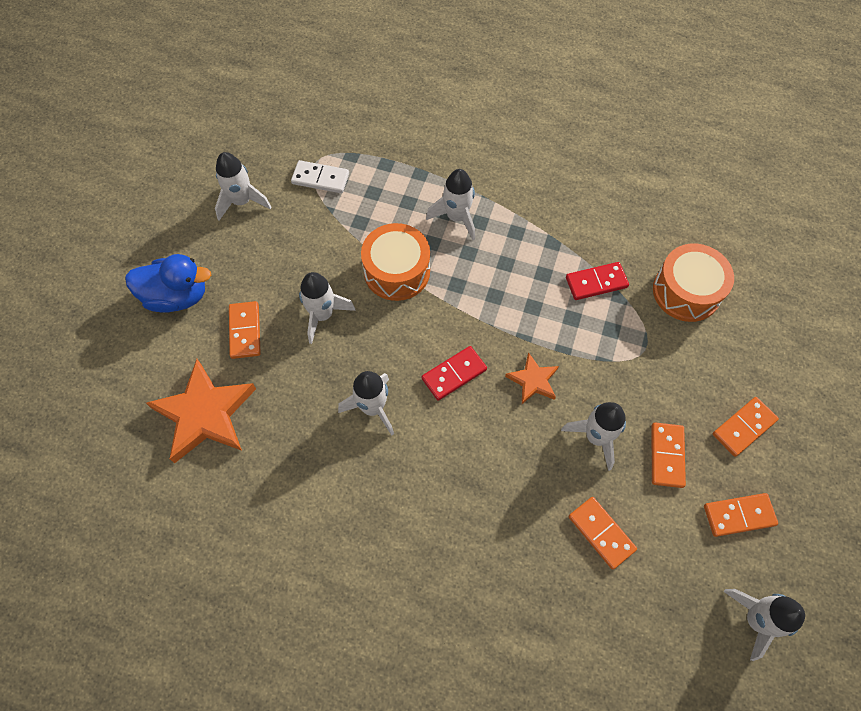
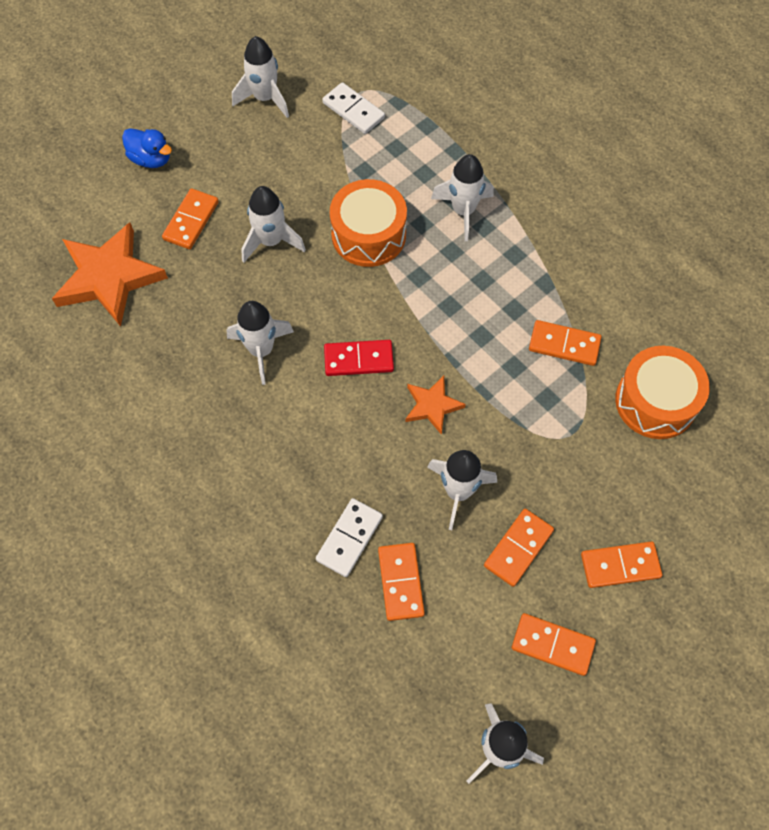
camera: 30 degrees right, 0 degrees up
blue duck [125,254,211,313] -> blue duck [122,128,172,168], size x0.65
red domino [566,262,629,300] -> orange domino [529,320,602,366]
none -> white domino [316,498,383,577]

